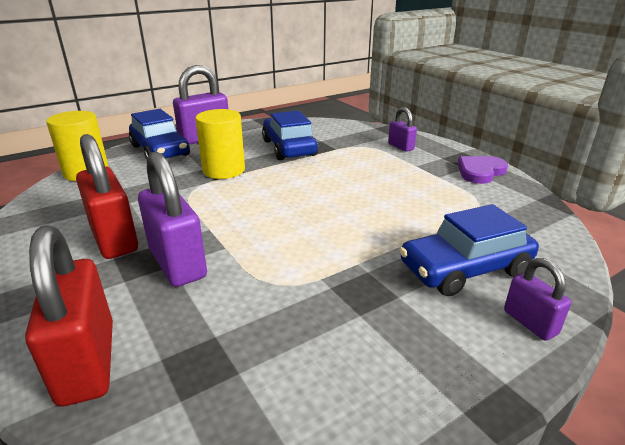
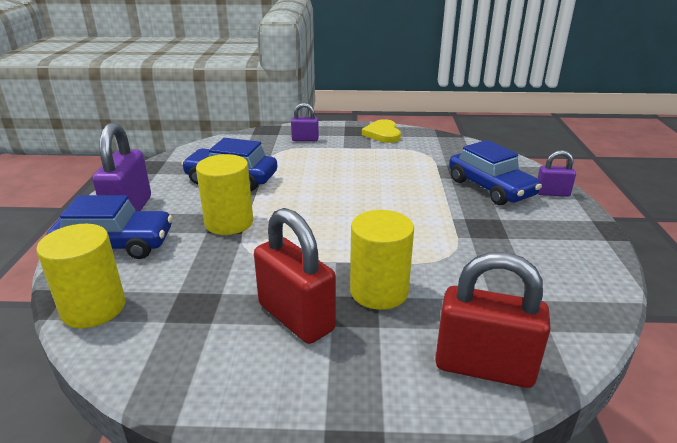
camera: 55 degrees left, 0 degrees up
red padlock [76,134,138,259] -> red padlock turned 45 degrees clockwise [254,208,336,344]
purple padlock [138,151,207,287] -> yellow cylinder [350,210,414,310]
blue car [399,204,539,296] -> blue car turned 45 degrees counterclockwise [449,140,542,205]
purple heart [458,156,508,184] -> yellow heart [362,119,401,143]

